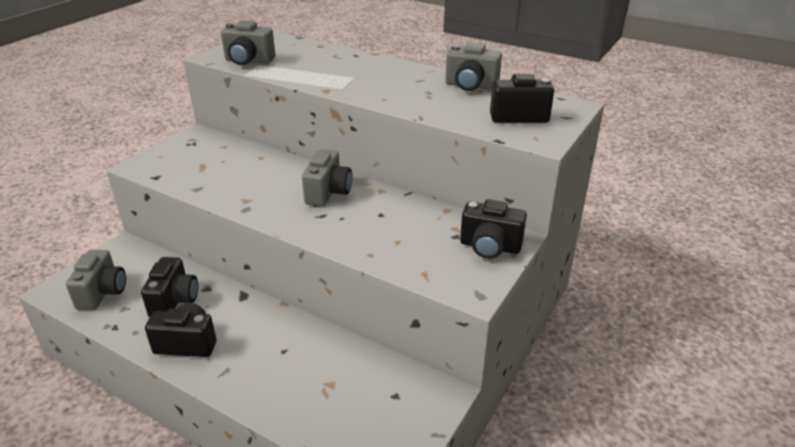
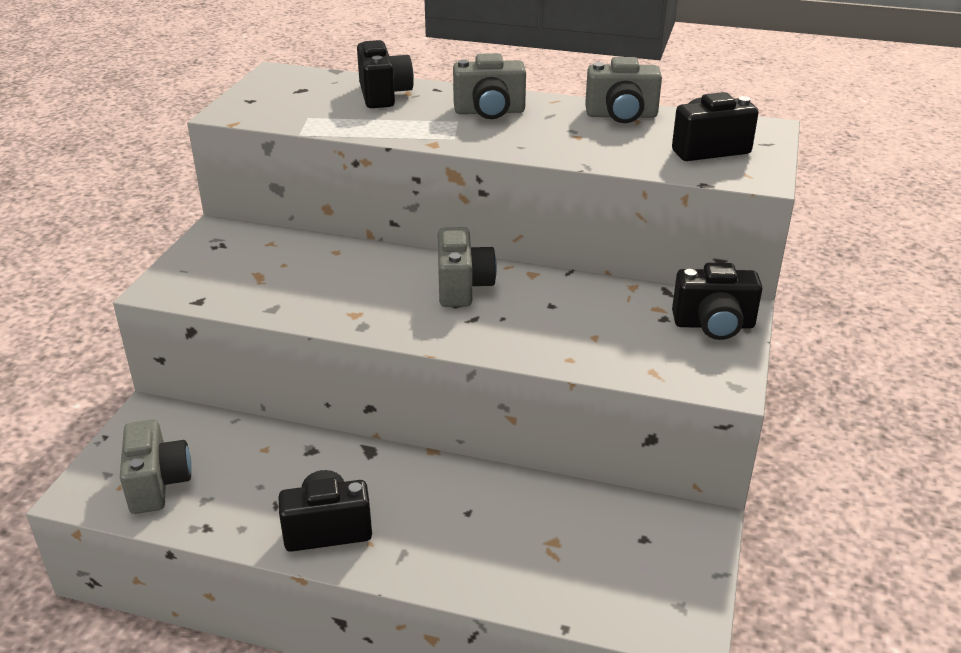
camera: 15 degrees left, 0 degrees up
black camera [141,257,198,317] -> black camera moved to [357,40,414,108]
grey camera [221,20,275,65] -> grey camera moved to [453,53,526,119]

